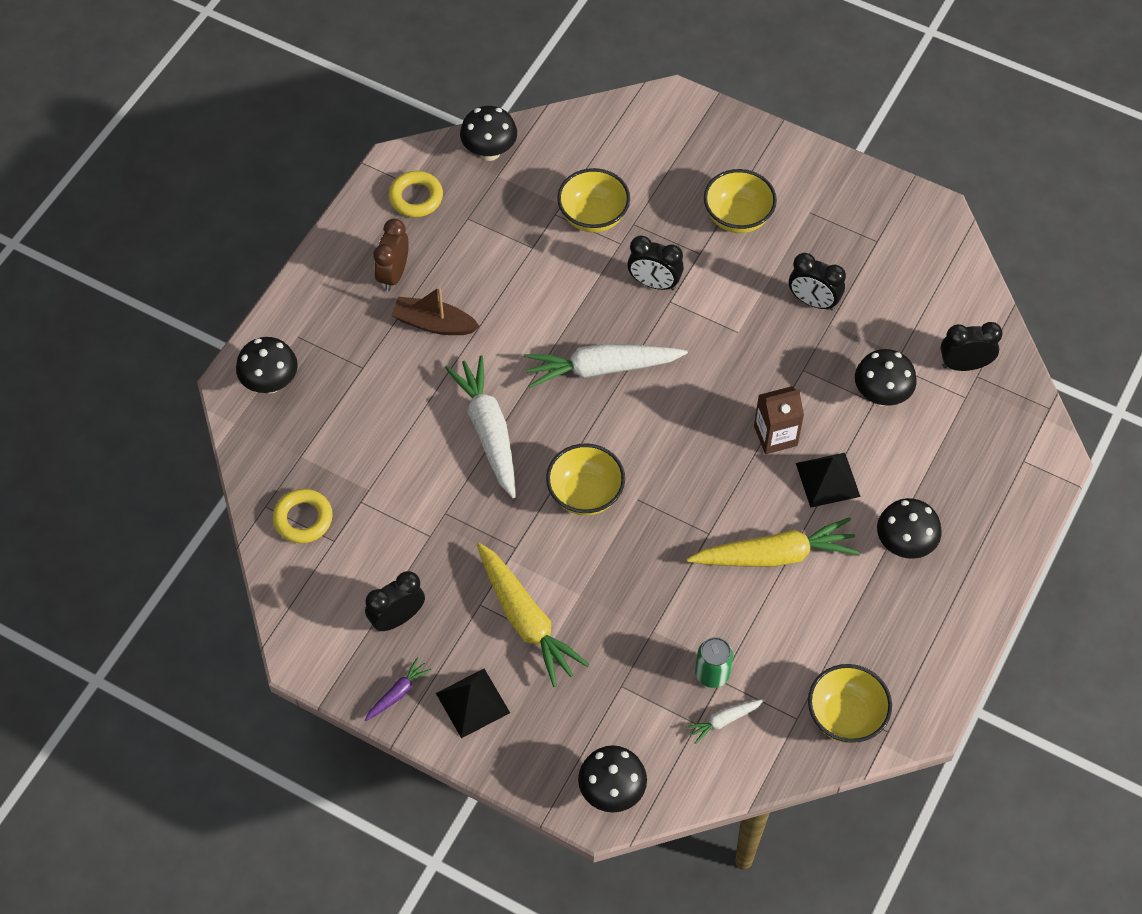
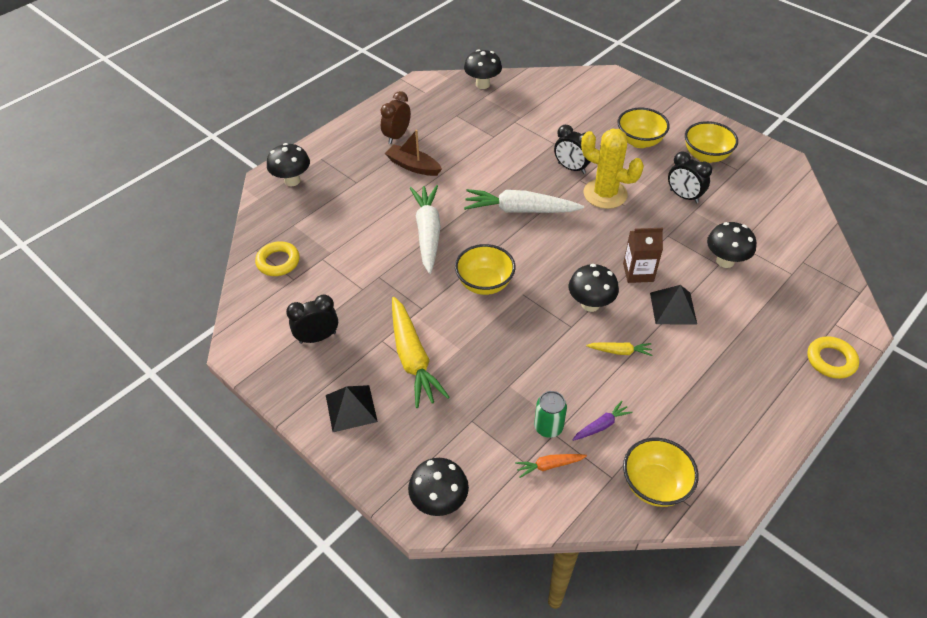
camera: 15 degrees right, 10 degrees down
purple carrot [365,657,432,721] -> purple carrot moved to [572,401,633,441]
yellow ring [389,171,443,217] -> yellow ring moved to [807,336,859,379]
yellow bowl [557,168,630,233] -> yellow bowl moved to [685,121,738,163]
white carrot [686,699,764,744] -> orange carrot [515,454,587,478]
yellow carrot [687,517,860,567] -> yellow carrot [586,342,652,356], size x0.47
black mushroom [877,498,942,559] -> black mushroom moved to [569,264,619,312]
black clock [941,322,1003,371] -> none
none -> yellow cactus [581,129,644,209]

